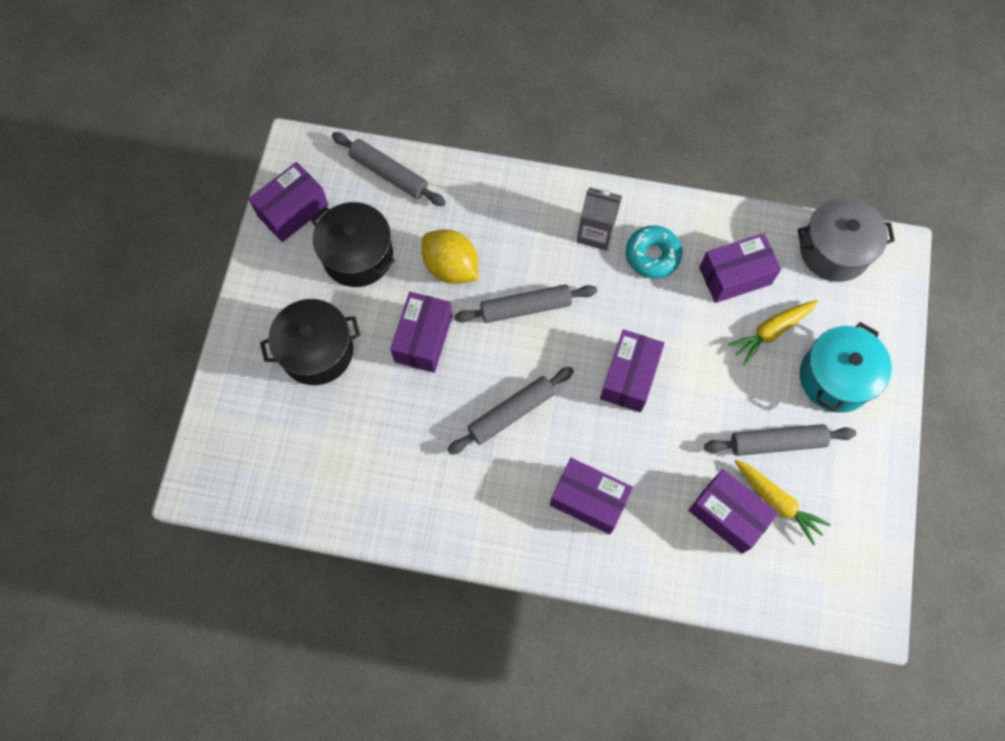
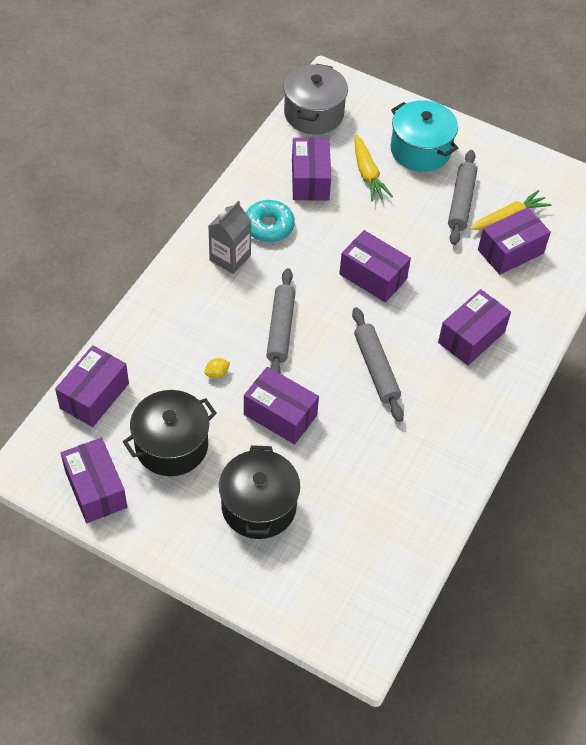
camera: 75 degrees left, 15 degrees down
grey rolling pin [332,132,446,206] -> purple box [55,345,129,427]
yellow lemon [422,230,478,284] -> yellow lemon [204,358,230,378], size x0.40

